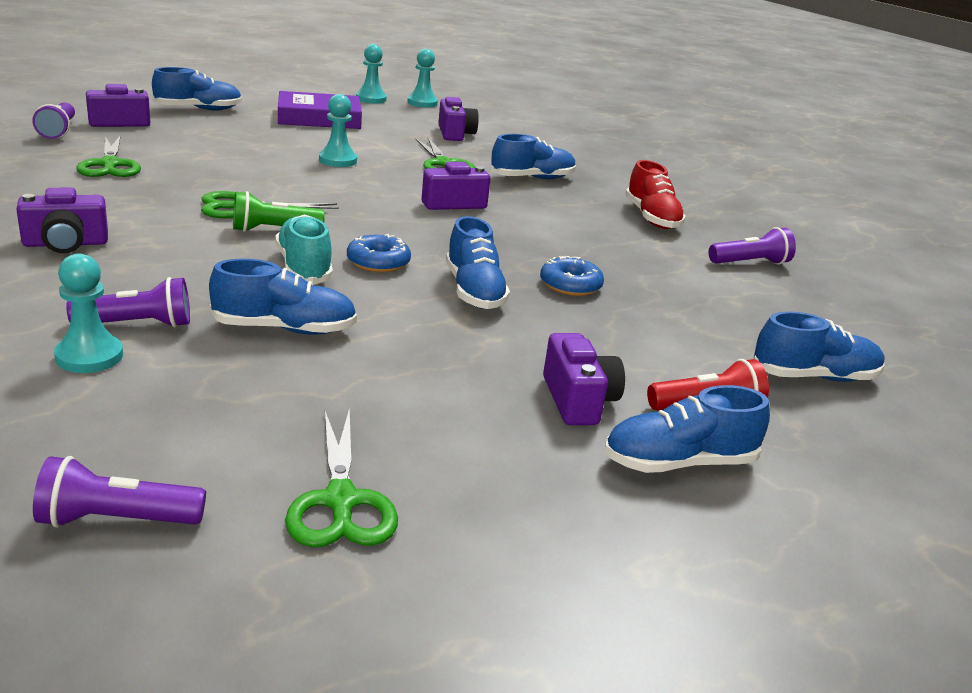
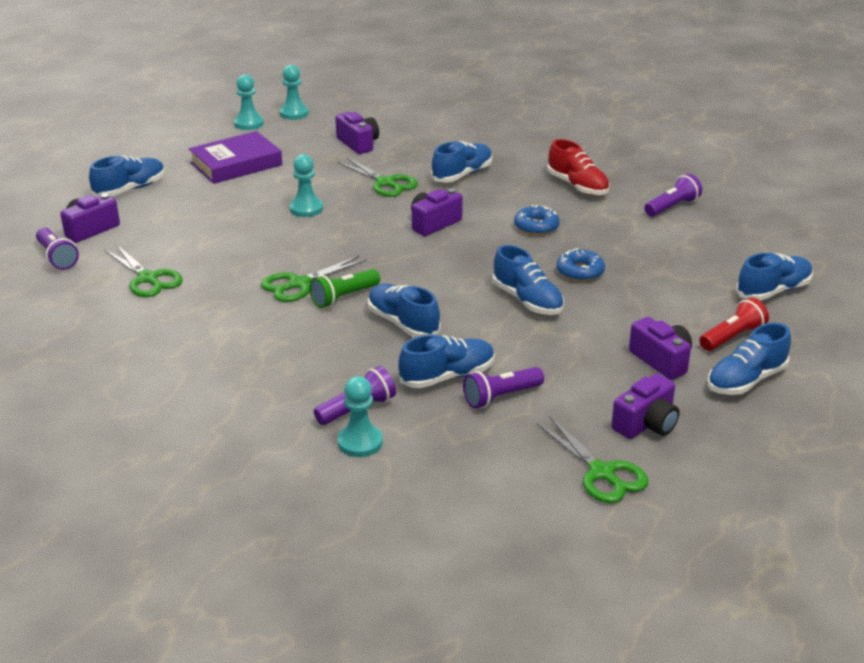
camera: 20 degrees left, 5 degrees up
purple camera [16,187,108,253] -> purple camera moved to [611,374,680,439]
purple flashlight [33,456,206,528] -> purple flashlight moved to [463,367,544,408]
turquoise shoe [275,214,333,285] -> blue shoe [368,284,441,338]
blue donut [347,234,411,272] -> blue donut moved to [514,205,560,235]

